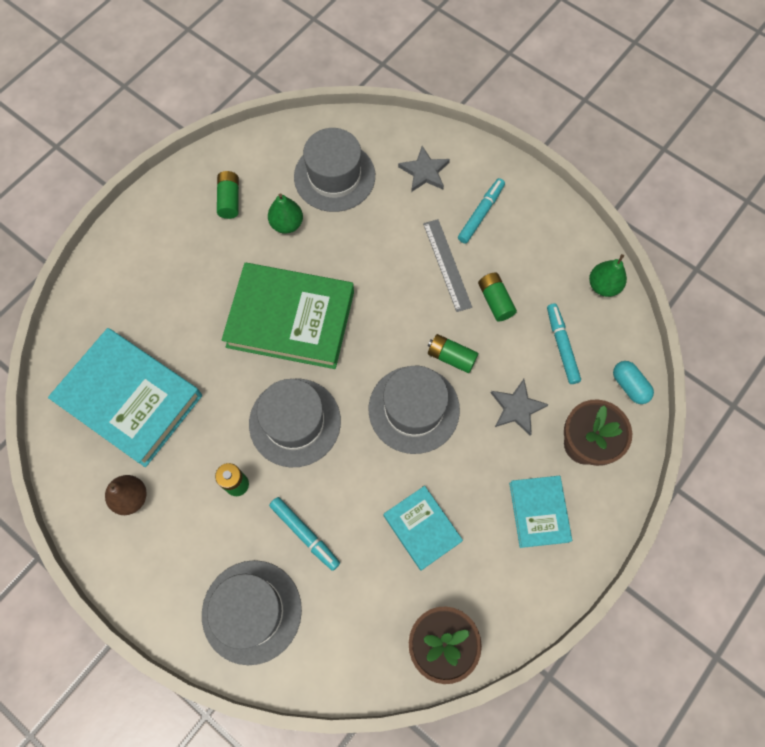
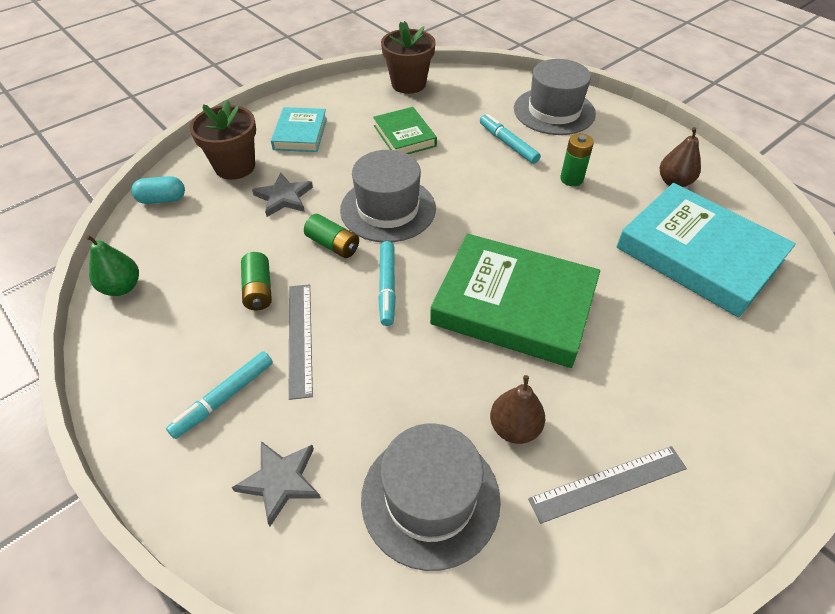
camera: 170 degrees left, 20 degrees down
green battery [217,171,239,219] -> grey ruler [528,446,687,524]
grey hat [249,378,341,467] -> none
green pear [268,193,303,234] -> brown pear [490,375,545,444]
turquoise book [384,486,463,571] -> green book [373,107,437,154]
turquoise marker [547,303,581,384] -> turquoise marker moved to [378,241,396,326]
turquoise capsule [613,361,654,404] -> turquoise capsule turned 75 degrees counterclockwise [131,176,185,204]

